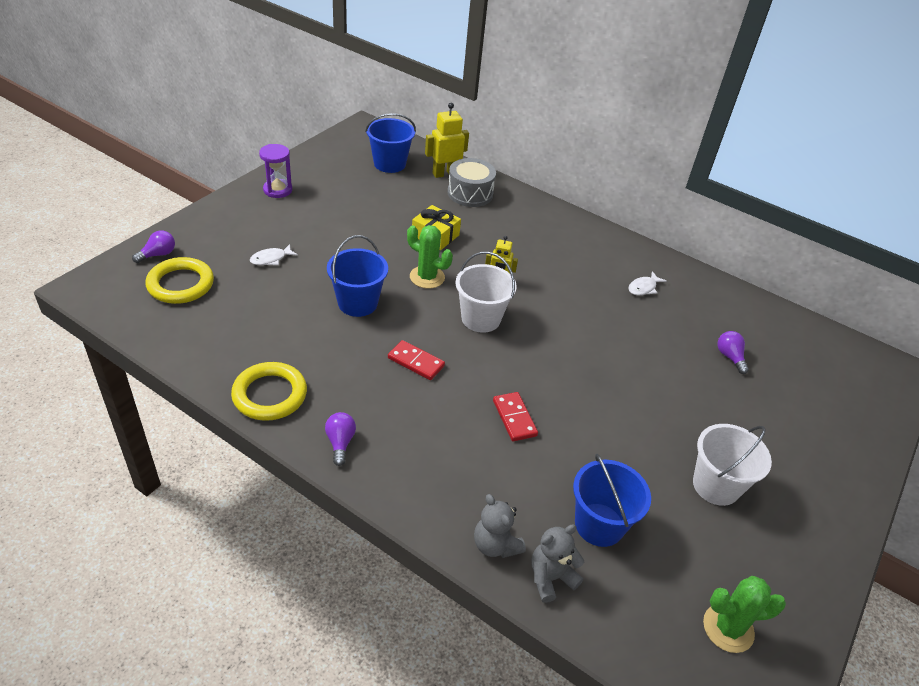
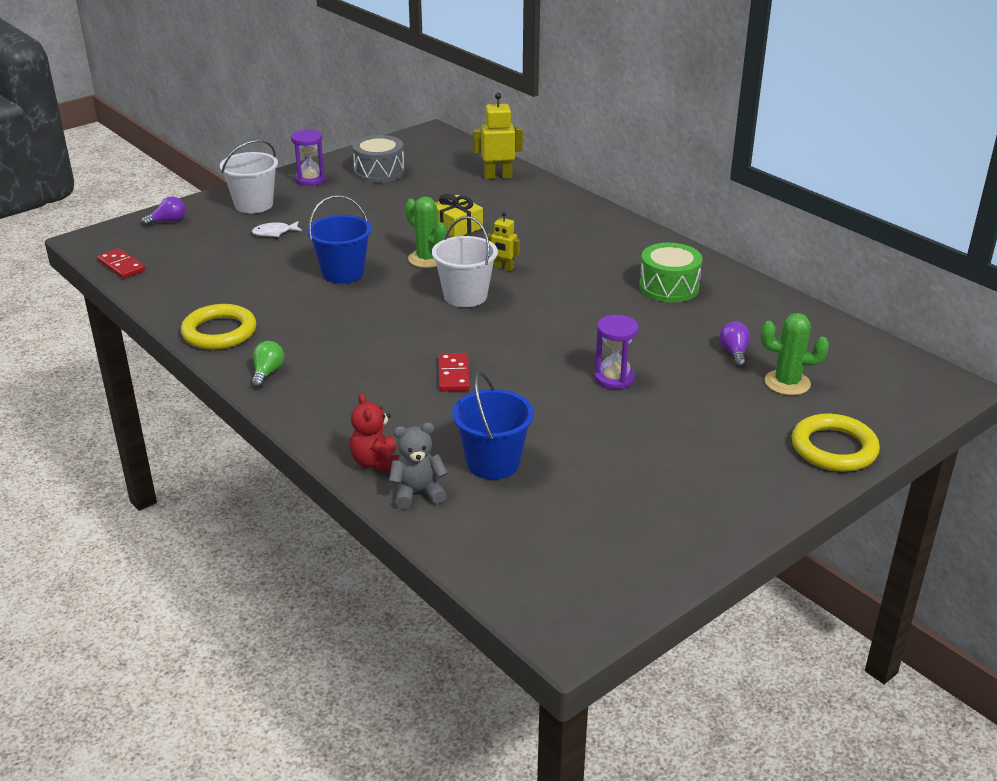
camera: 20 degrees right, 10 degrees down
yellow ring [145,257,214,304] -> yellow ring moved to [792,413,880,472]
purple light bulb [325,412,356,466] -> green light bulb [251,341,284,388]
blue bucket [365,113,416,173] -> none
red domino [388,340,445,380] -> red domino moved to [97,248,145,279]
grey drum [447,158,496,207] -> grey drum moved to [352,135,405,183]
grey teddy bear [474,494,526,558] -> red teddy bear [350,393,400,471]
white fish [629,271,667,295] -> green drum [639,243,703,302]
white bucket [693,424,772,506] -> white bucket moved to [220,140,278,213]
green cactus [703,576,786,653] -> green cactus moved to [761,313,829,395]
none -> purple hourglass [594,315,639,389]

